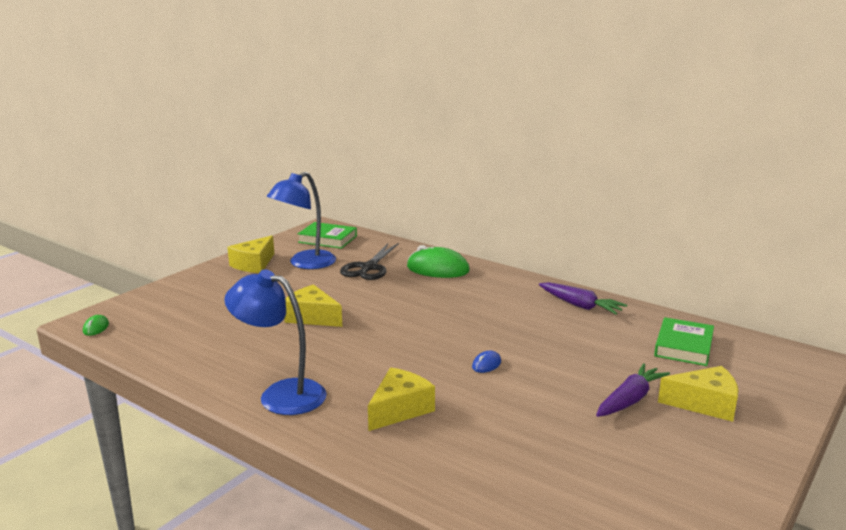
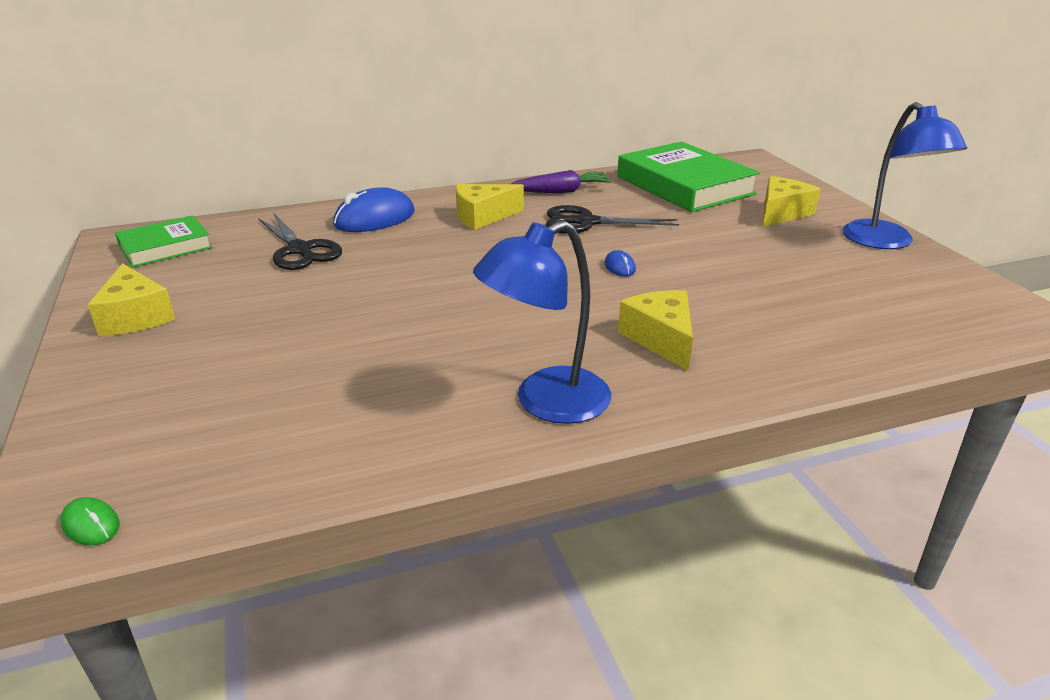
camera: 55 degrees left, 10 degrees up
blue lamp [267,172,336,269] -> blue lamp moved to [842,102,967,249]
yellow cheese [284,284,342,327] -> yellow cheese moved to [456,184,524,230]
green mouse [407,245,470,278] -> blue mouse [333,187,414,232]
purple carrot [596,363,670,417] -> none
green book [654,317,714,366] -> green book [617,142,760,212], size x1.75
none -> black scissors [546,205,679,234]

